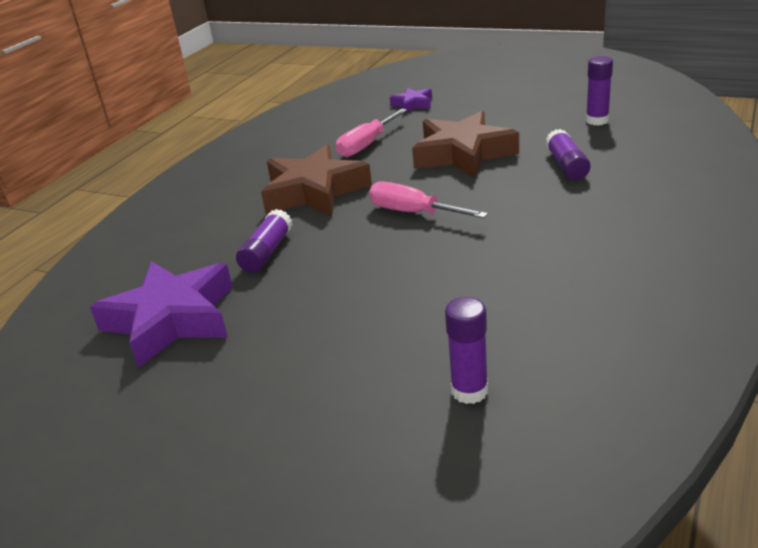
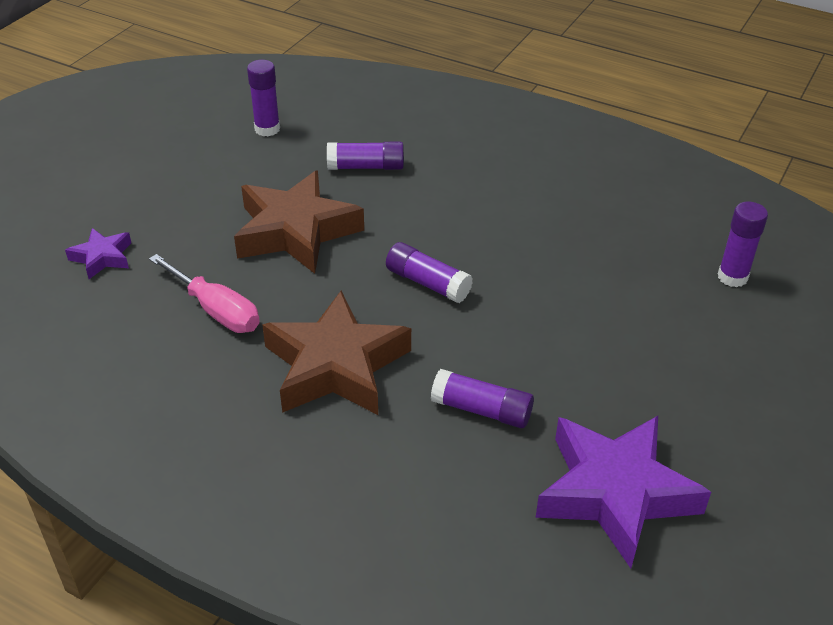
camera: 90 degrees left, 10 degrees up
pink screwdriver [369,181,488,218] -> purple glue stick [386,242,473,303]

